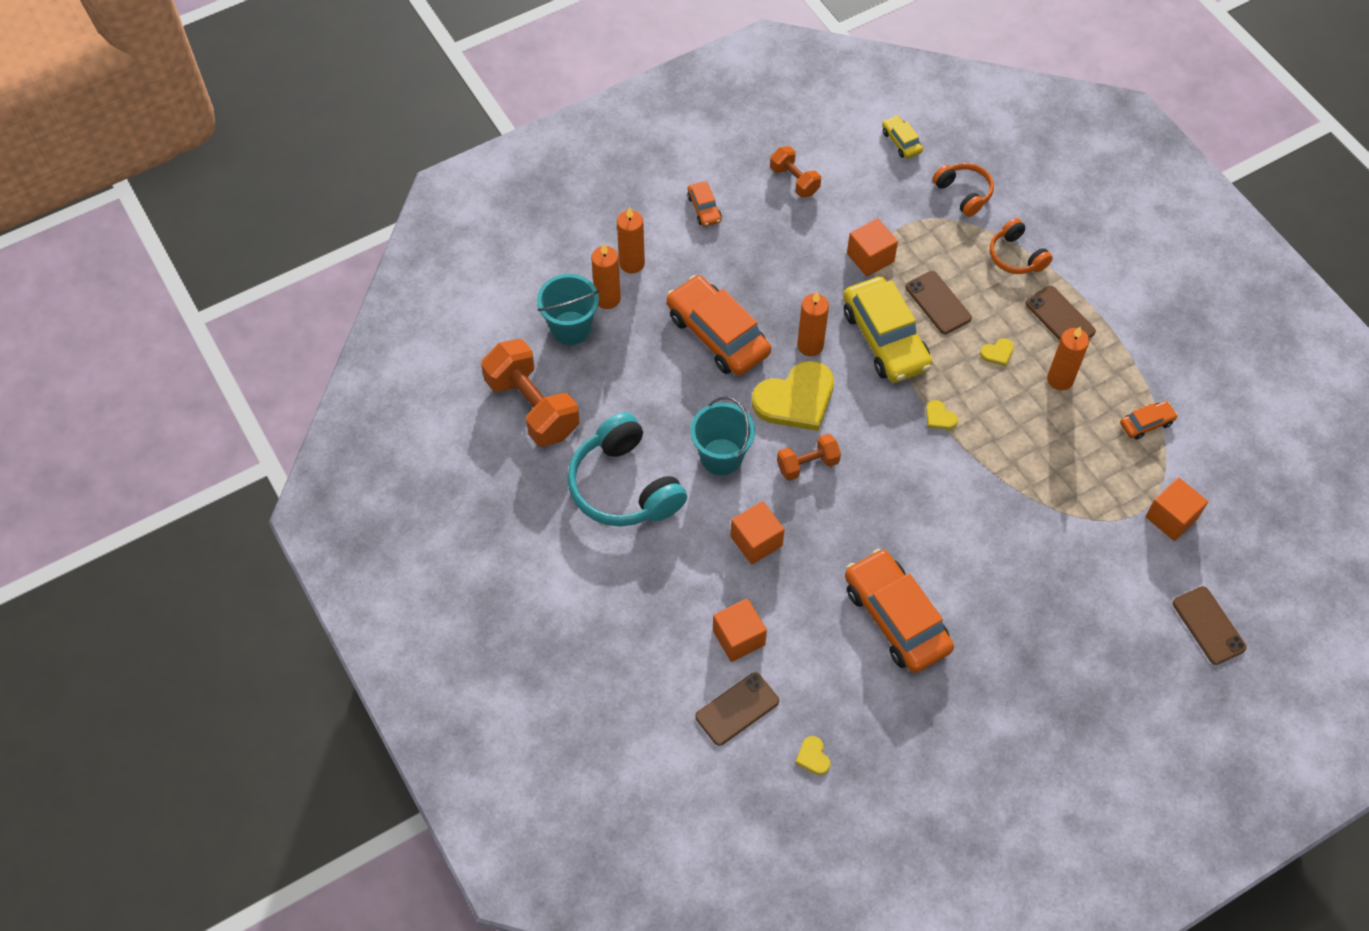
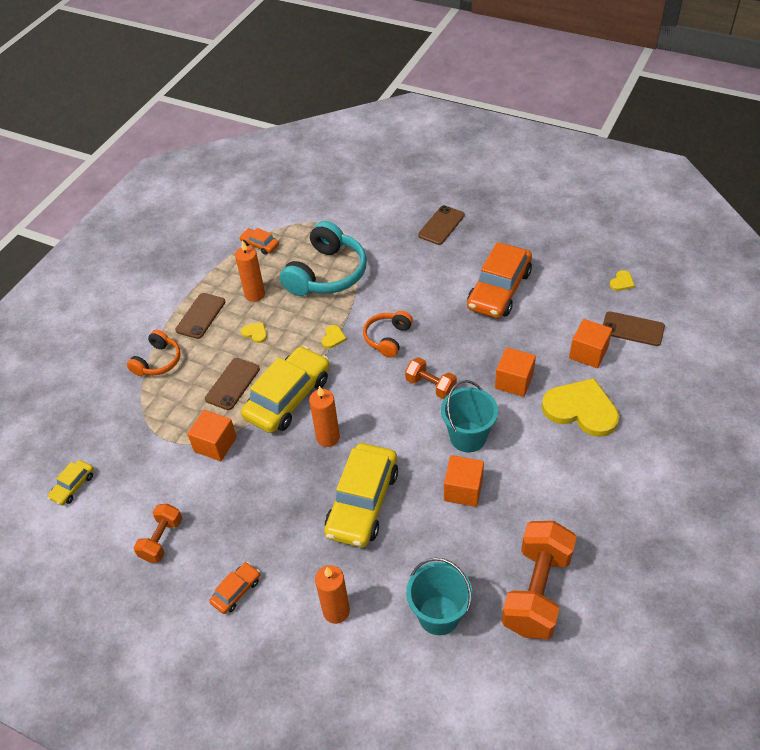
camera: 120 degrees left, 10 degrees down
turquoise headphones [567,412,687,527] -> turquoise headphones moved to [280,221,367,296]
orange candle [591,243,621,309] -> none
orange car [667,275,771,376] -> yellow car [324,443,398,547]
yellow heart [752,361,834,431] -> yellow heart moved to [542,378,619,437]
orange headphones [932,163,994,217] -> orange headphones moved to [363,311,413,358]
orange cube [1145,477,1208,541] -> orange cube moved to [444,455,484,507]
brown phone [1173,586,1247,665] -> brown phone moved to [418,205,465,245]

